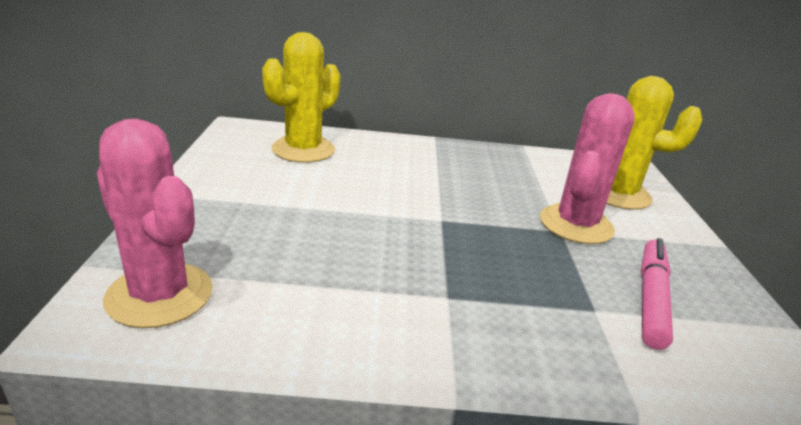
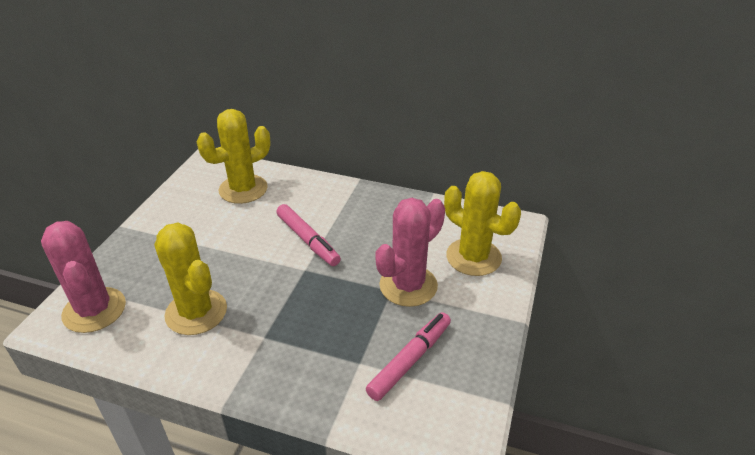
camera: 20 degrees right, 10 degrees up
none -> yellow cactus [154,223,227,335]
none -> pink marker [276,204,341,266]

